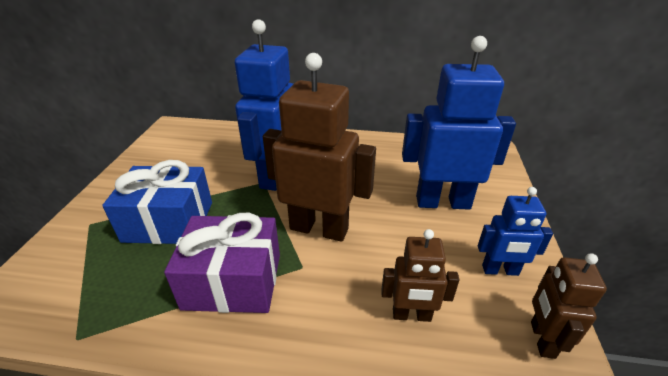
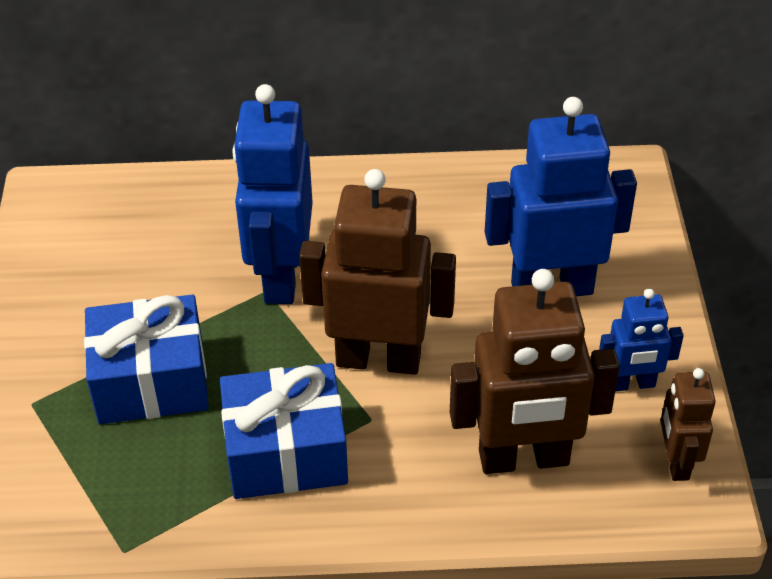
camera: 10 degrees left, 10 degrees up
purple gift [164,213,280,313] -> blue gift [220,363,348,499]
brown robot [381,229,459,322] -> brown robot [450,269,620,474], size x1.88

